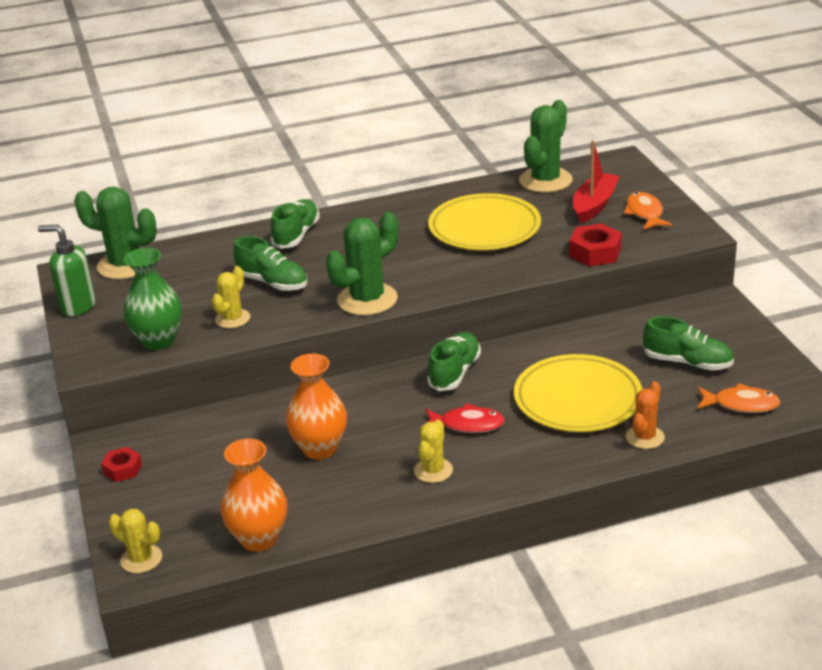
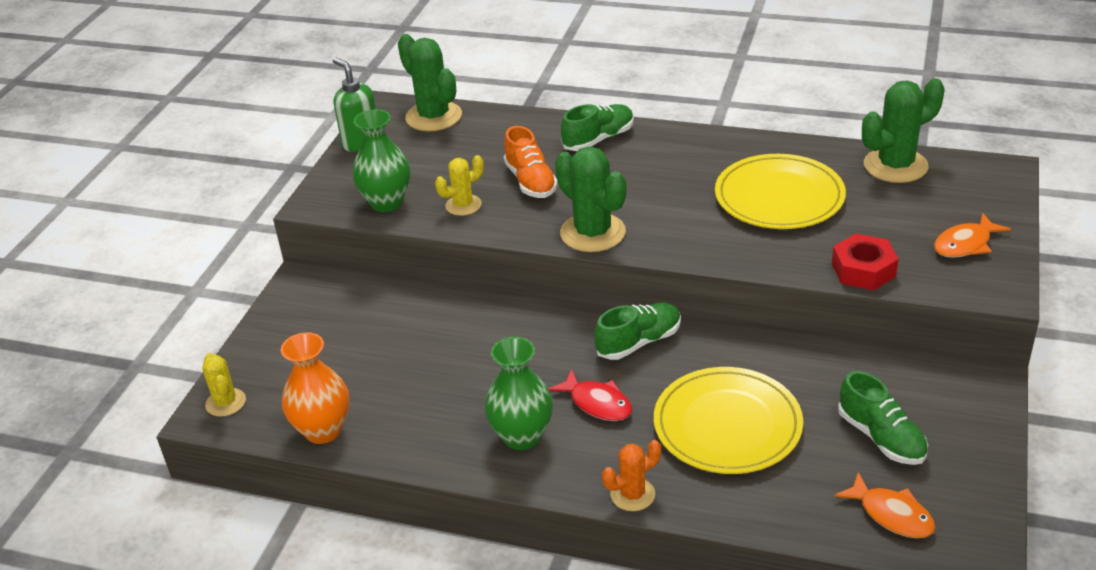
camera: 35 degrees right, 5 degrees up
red nut [101,447,142,482] -> none
green shoe [233,236,307,291] -> orange shoe [504,126,558,198]
orange vase [286,354,347,460] -> none
green cactus [326,212,398,316] -> green cactus turned 60 degrees clockwise [555,146,626,252]
yellow cactus [414,420,453,483] -> green vase [485,337,553,450]
red boat [573,140,619,224] -> none
orange fish [624,192,672,230] -> orange fish turned 150 degrees counterclockwise [934,213,1011,258]
orange cactus [626,381,665,449] -> orange cactus moved to [602,440,661,511]

